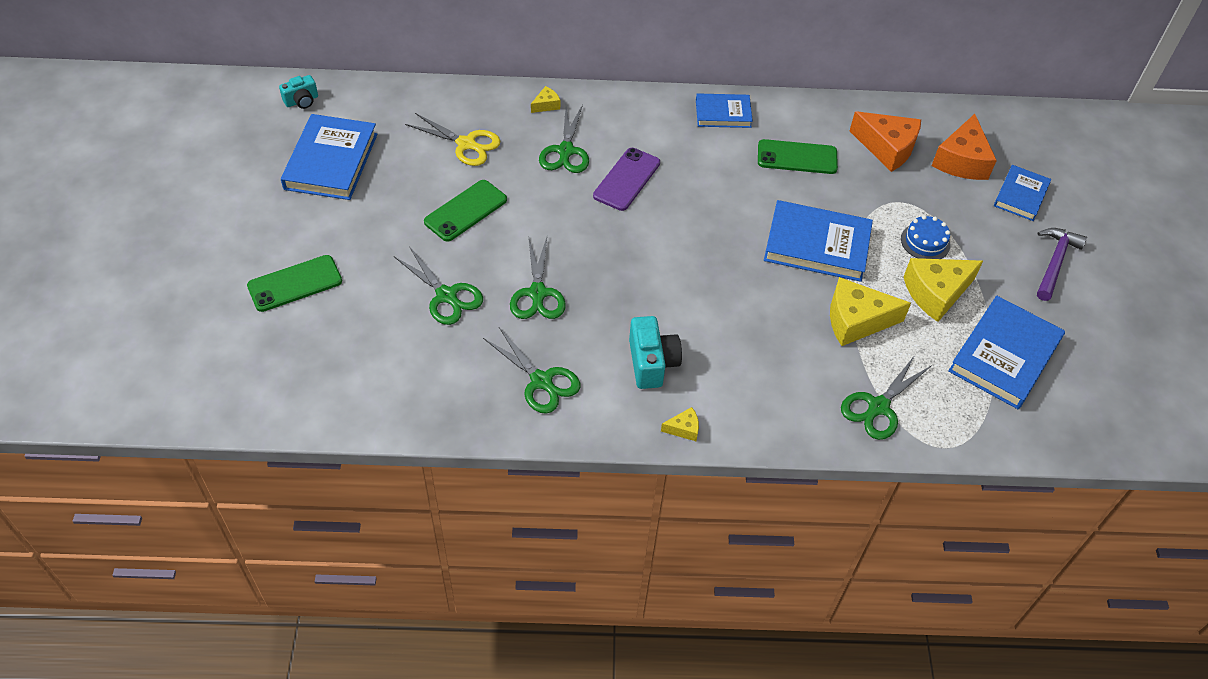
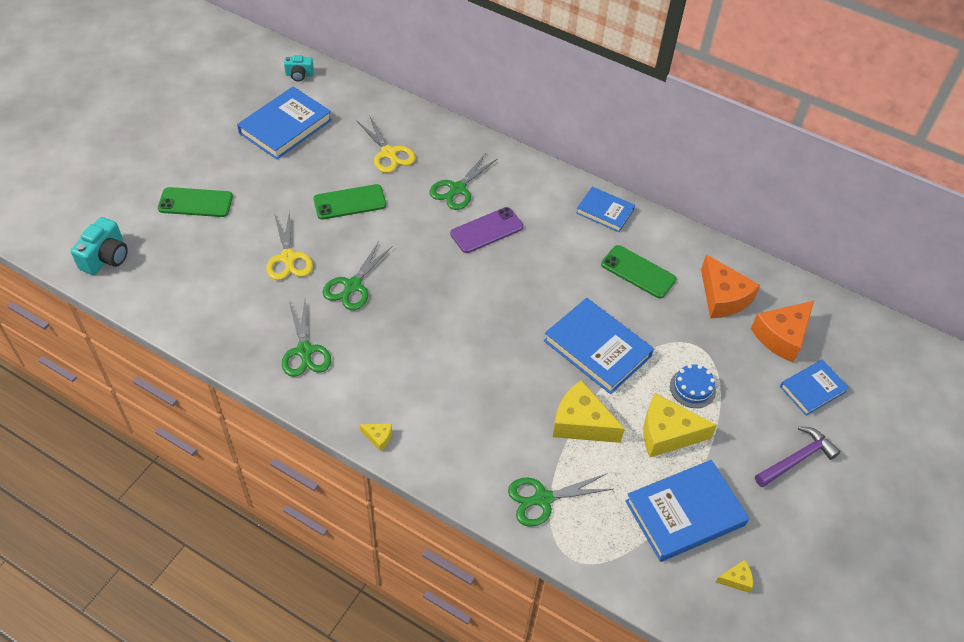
camera: 30 degrees right, 0 degrees up
green scissors [394,246,483,325] -> yellow scissors [266,210,313,280]
yellow cheese [531,86,560,113] -> yellow cheese moved to [716,560,753,593]
turquoise camera [629,316,682,389] -> turquoise camera moved to [71,217,128,275]

